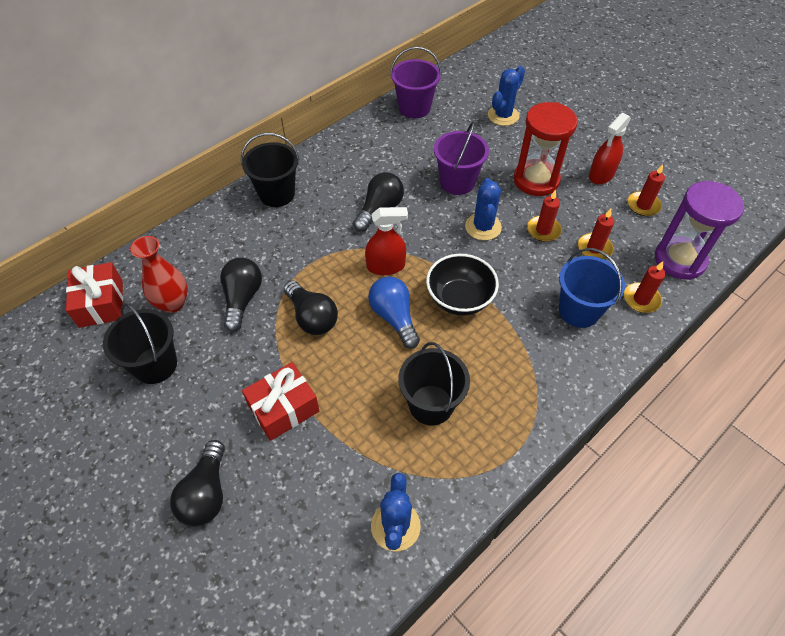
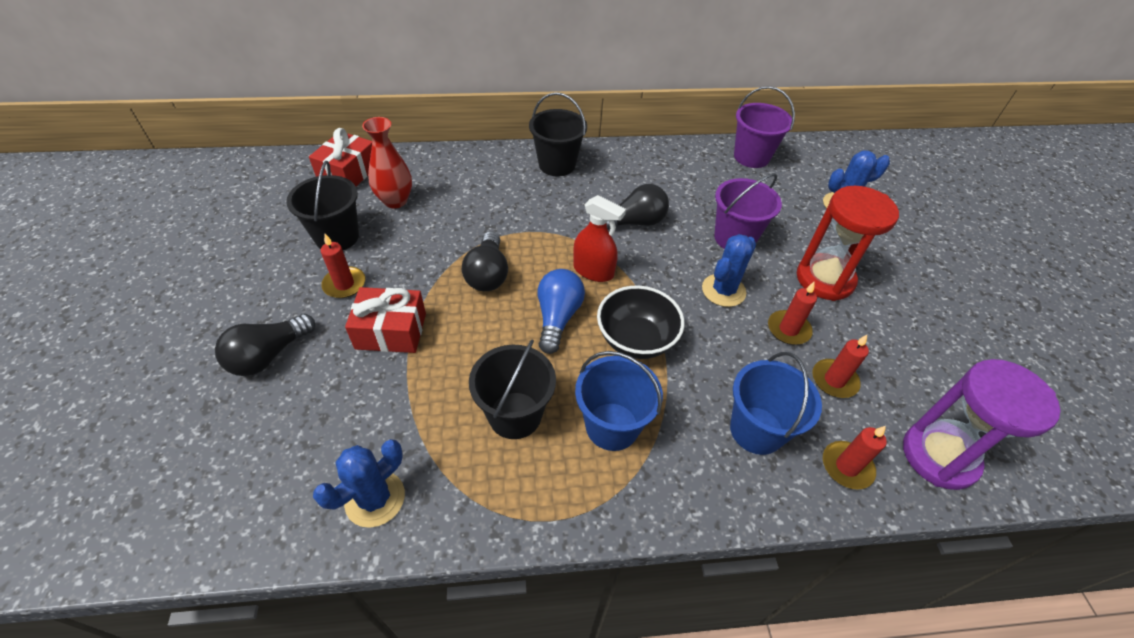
camera: 35 degrees right, 5 degrees down
black light bulb [220,258,262,332] -> none
red spray bottle [589,113,631,184] -> none
red candle [628,164,665,216] -> red candle moved to [320,234,365,298]
none -> blue bucket [575,351,663,451]

